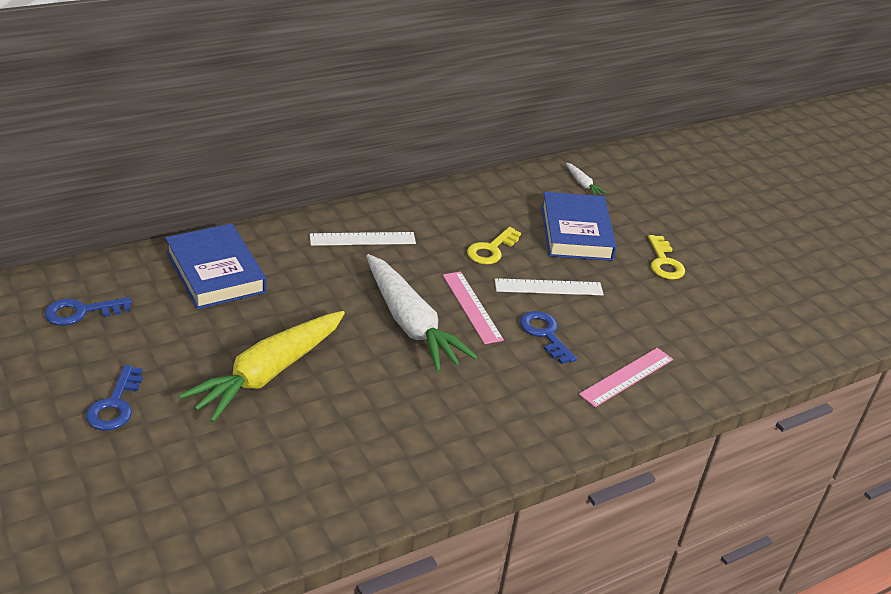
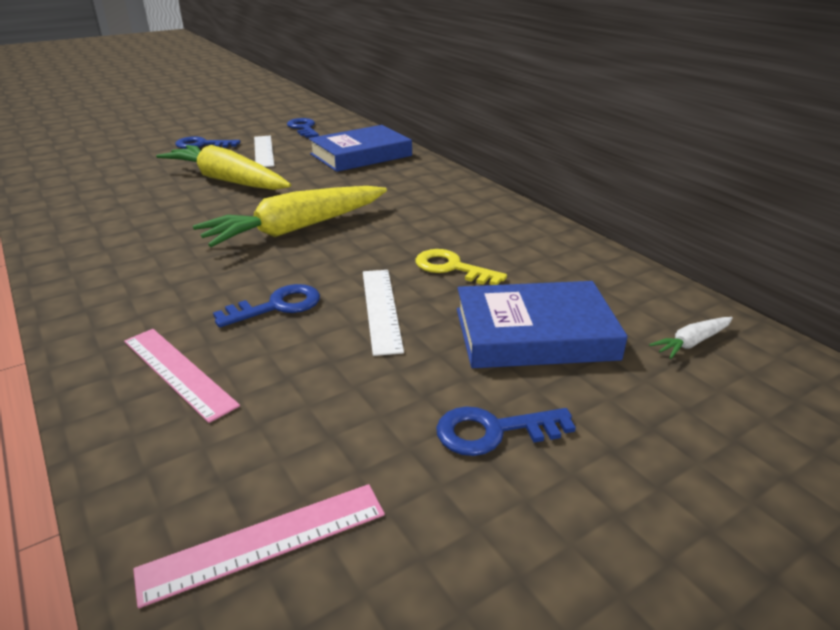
camera: 90 degrees right, 5 degrees down
white ruler [310,232,416,246] -> white ruler moved to [254,136,274,167]
white carrot [366,254,478,372] -> yellow carrot [193,186,387,247]
pink ruler [443,272,504,344] -> pink ruler moved to [133,484,385,608]
yellow key [648,235,685,280] -> blue key [436,406,576,456]

